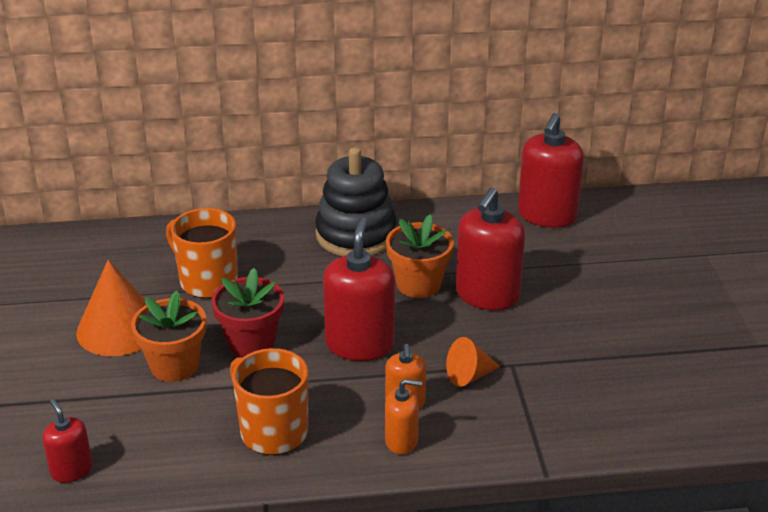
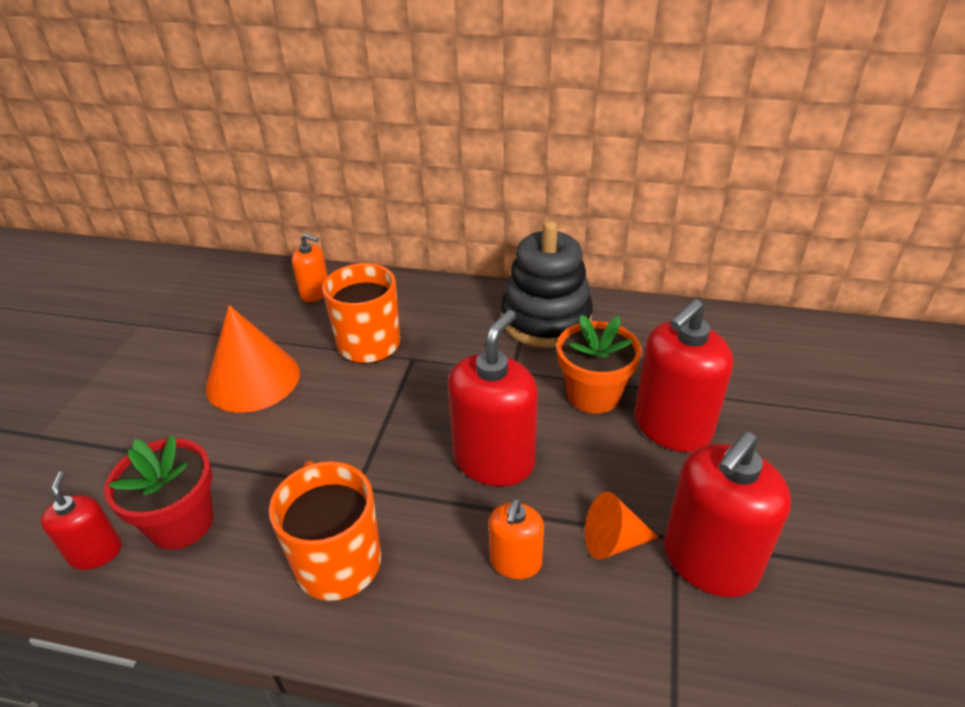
camera: 20 degrees right, 5 degrees up
orange flower pot [131,291,206,382] -> none
red flower pot [211,268,284,357] -> red flower pot moved to [104,436,213,550]
orange soap dispenser [385,379,422,454] -> orange soap dispenser moved to [292,233,328,302]
red soap dispenser [518,113,584,228] -> red soap dispenser moved to [664,432,791,597]

